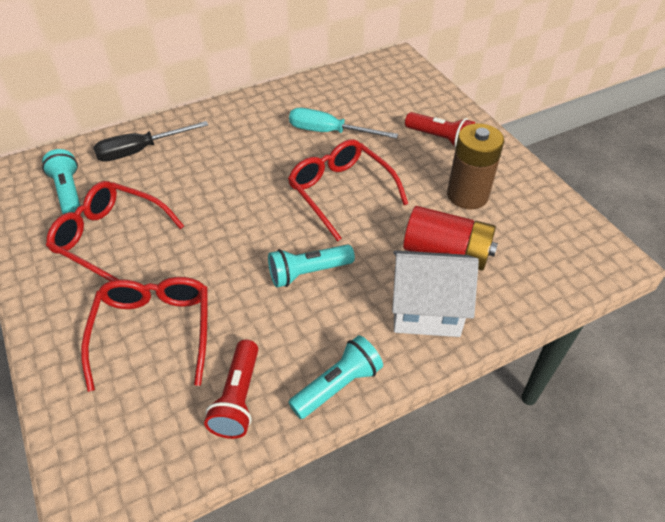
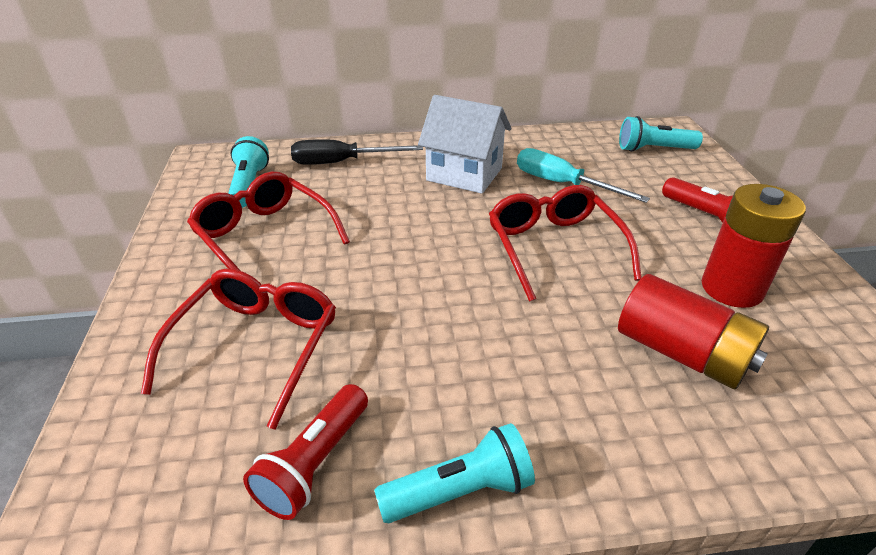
camera: 20 degrees right, 10 degrees down
turquoise flashlight [268,245,355,287] -> turquoise flashlight moved to [619,116,703,152]
white house [392,250,479,337] -> white house moved to [418,95,512,194]
brown battery [447,123,504,209] -> red battery [702,184,806,308]

